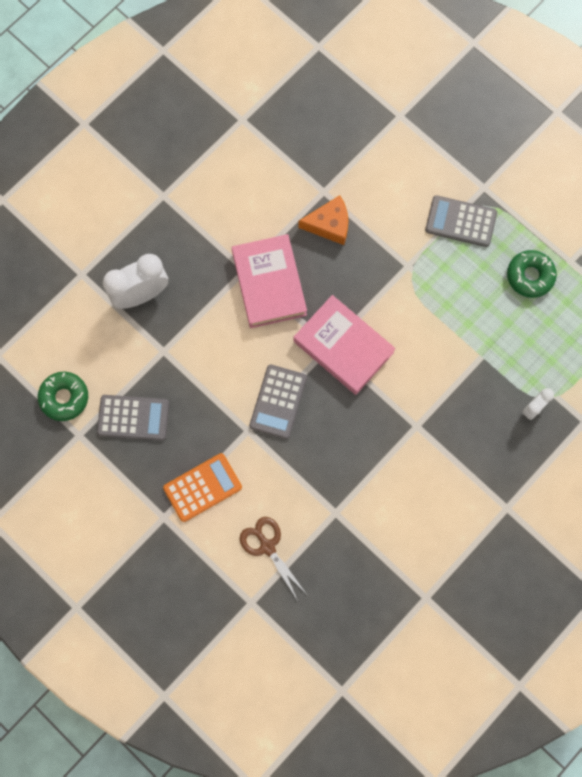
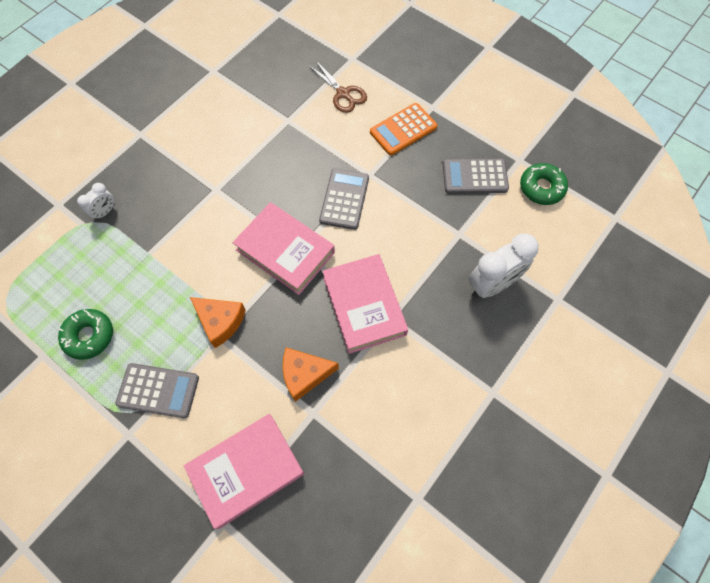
camera: 175 degrees right, 10 degrees down
none -> pink book [184,414,304,529]
none -> orange cheese [190,297,246,348]

